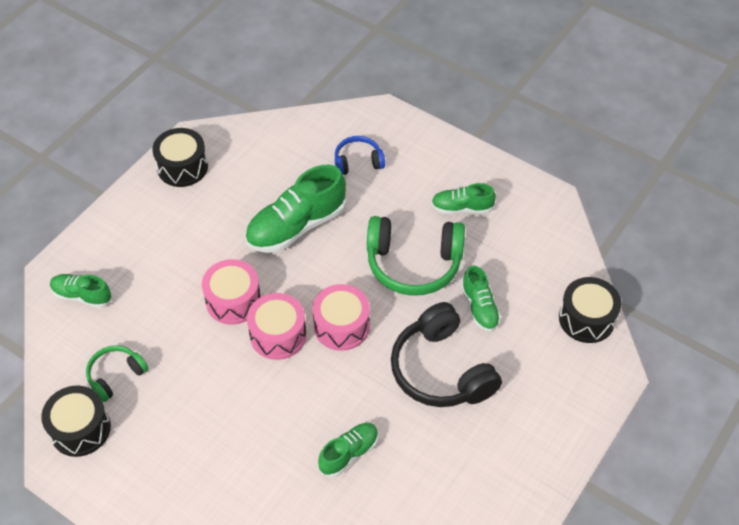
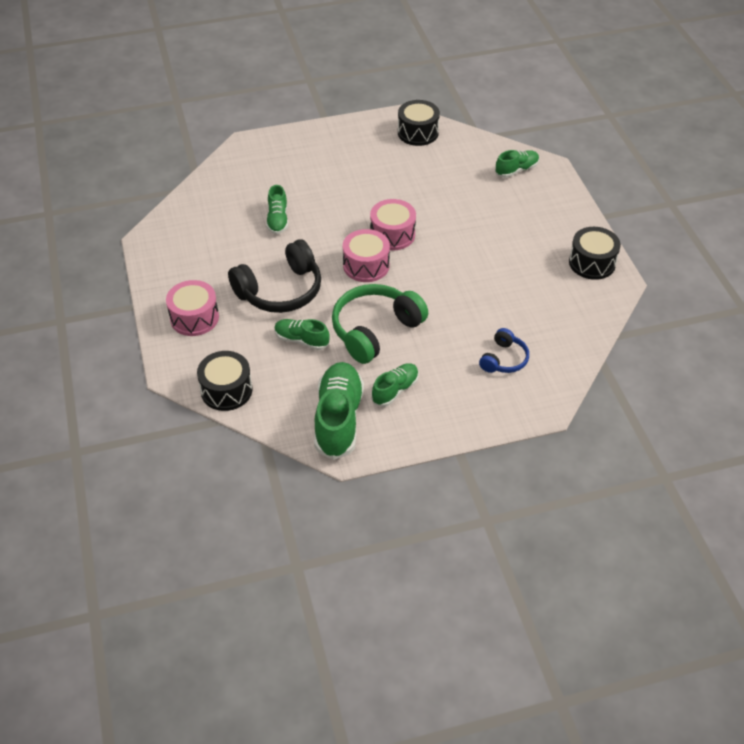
camera: 130 degrees right, 5 degrees down
green headphones [86,345,148,402] -> none
pink drum [202,259,261,325] -> pink drum moved to [166,280,219,336]
green shoe [245,165,346,253] -> green shoe moved to [314,362,364,460]
black headphones [391,302,502,407] -> black headphones turned 135 degrees clockwise [228,240,321,313]

